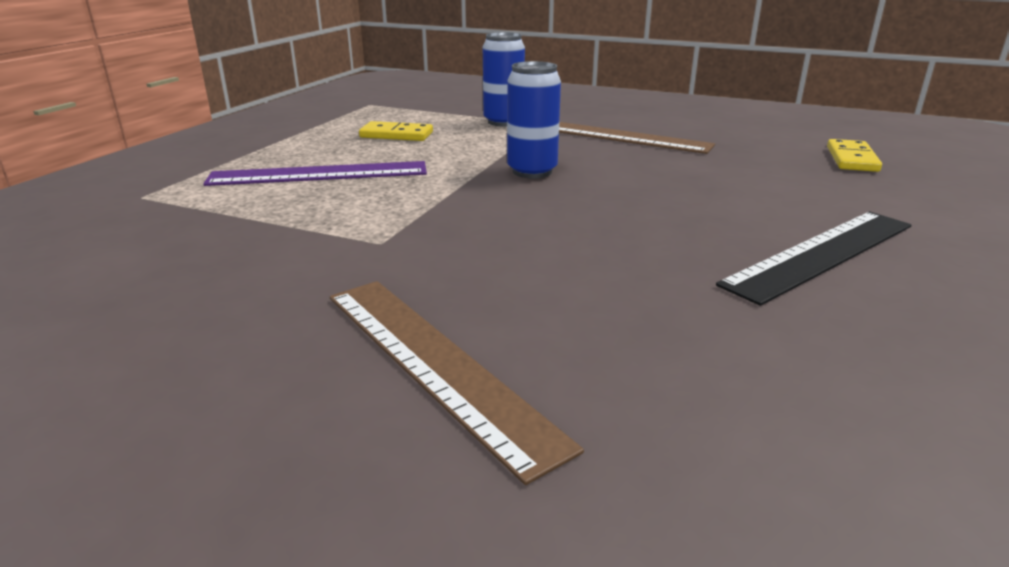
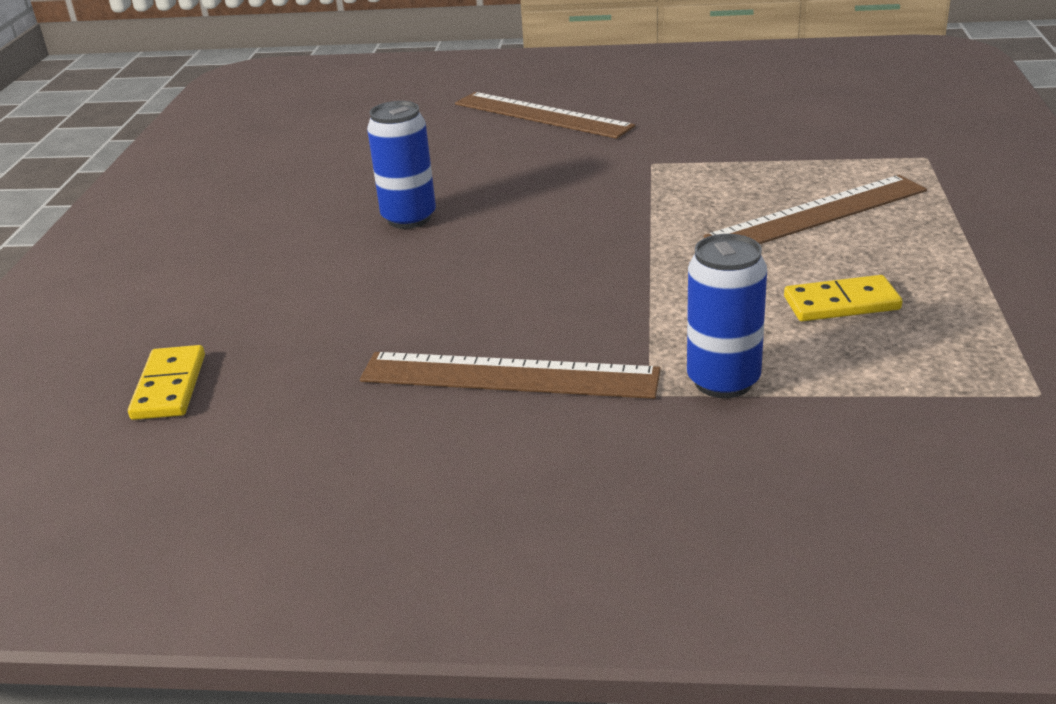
camera: 165 degrees right, 5 degrees up
purple ruler [203,161,427,186] -> brown ruler [704,175,927,244]
blue can [507,61,561,178] -> blue can moved to [367,101,436,229]
black ruler [716,212,912,306] -> none

